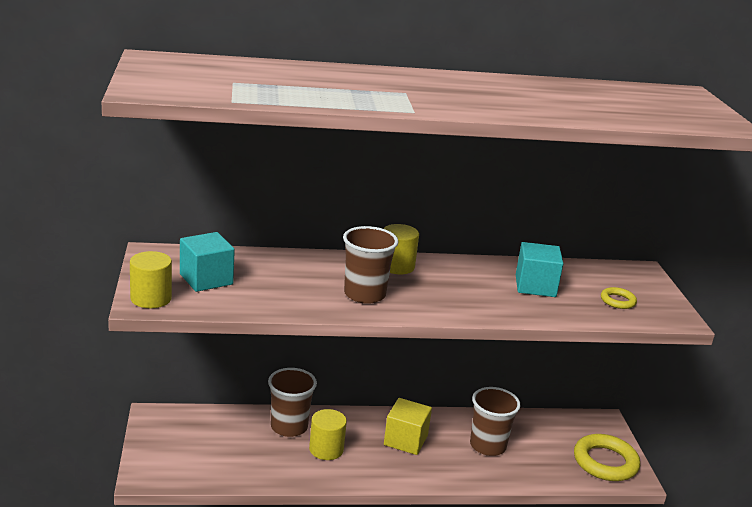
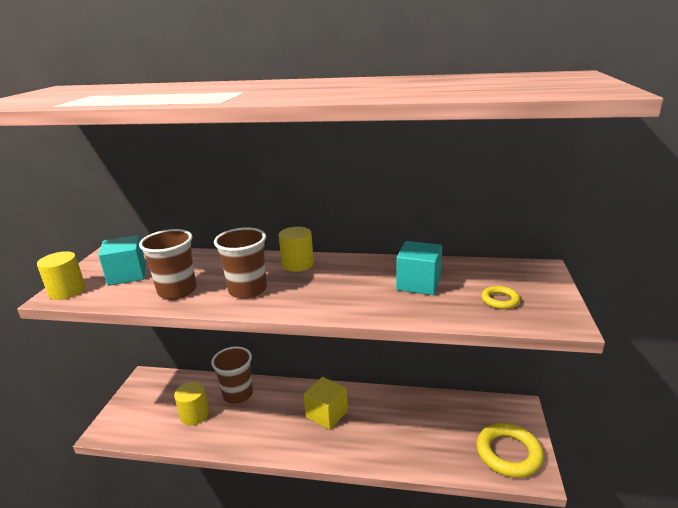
camera: 20 degrees right, 0 degrees up
yellow cylinder [309,409,347,460] -> yellow cylinder moved to [174,382,209,425]
brown cup [470,387,521,456] -> brown cup moved to [139,229,197,299]

